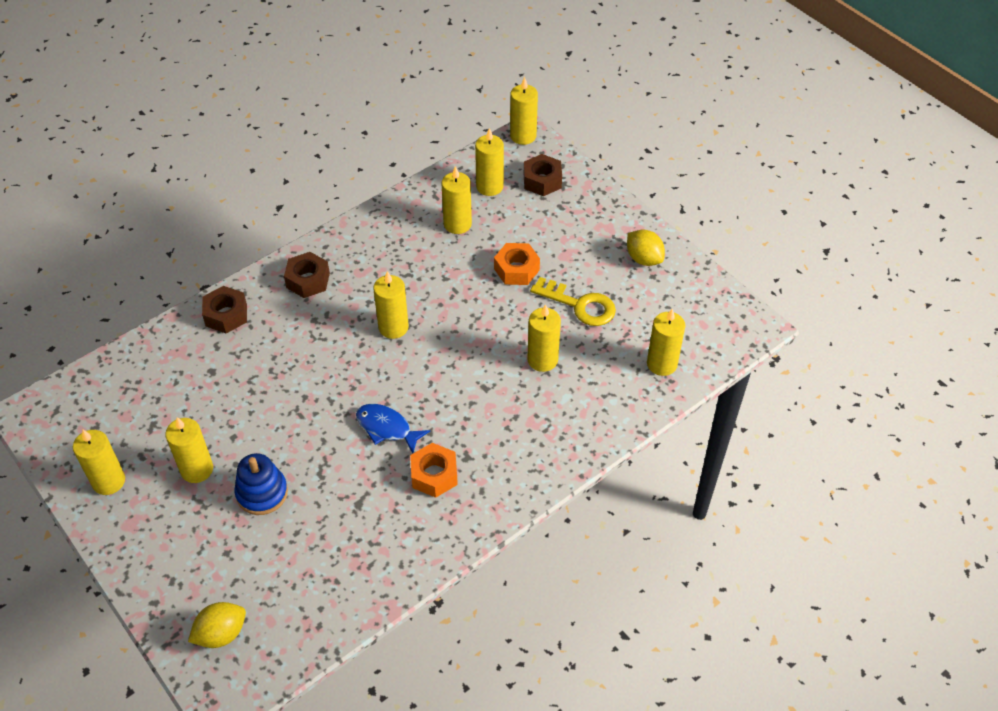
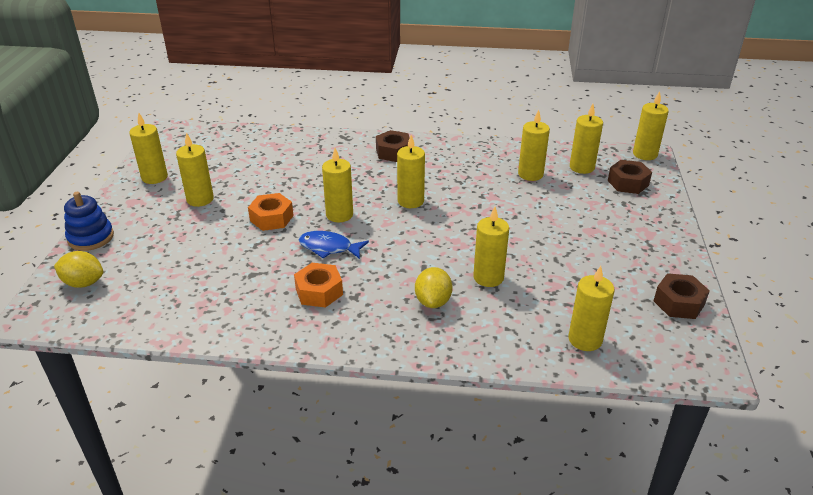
camera: 45 degrees right, 15 degrees down
brown nut [202,286,247,334] -> brown nut moved to [654,273,710,319]
blue stacking toy [235,453,288,515] -> blue stacking toy moved to [64,192,114,251]
blue fish [356,404,430,454] -> blue fish turned 60 degrees counterclockwise [298,231,369,259]
orange nut [494,243,540,285] -> orange nut moved to [248,193,294,231]
yellow key [530,277,616,326] -> none
yellow lemon [627,229,665,266] -> yellow lemon moved to [415,267,453,308]
none -> yellow candle [322,148,353,222]

